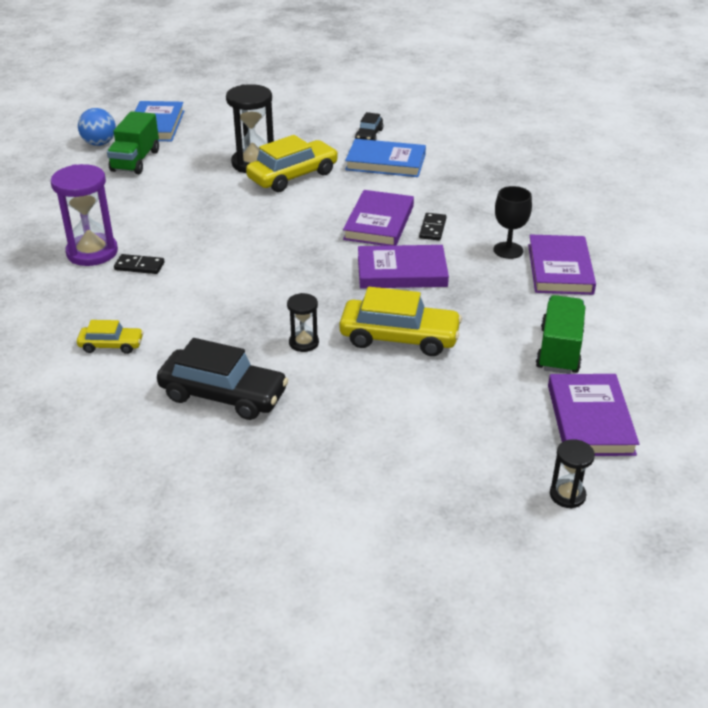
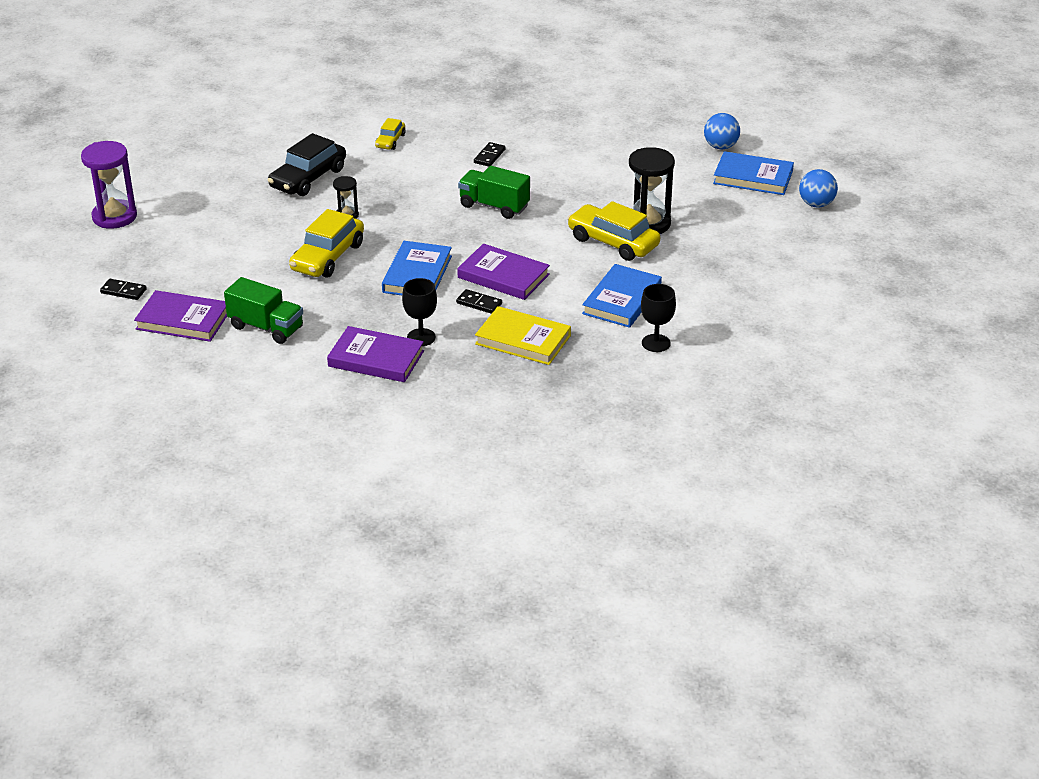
camera: 105 degrees right, 0 degrees up
purple hourglass [51,164,118,266] -> purple hourglass moved to [81,141,137,229]
green truck [107,111,159,174] -> green truck moved to [458,166,530,219]
yellow car [246,135,338,192] -> yellow car turned 150 degrees clockwise [567,201,660,261]
black car [355,112,383,140] -> none
purple book [358,245,449,289] -> blue book [382,241,452,295]
black hourglass [550,439,595,509] -> black domino [100,279,147,300]
none -> yellow book [475,306,571,365]
none -> black goblet [641,284,676,352]
none -> blue ball [799,169,838,207]

